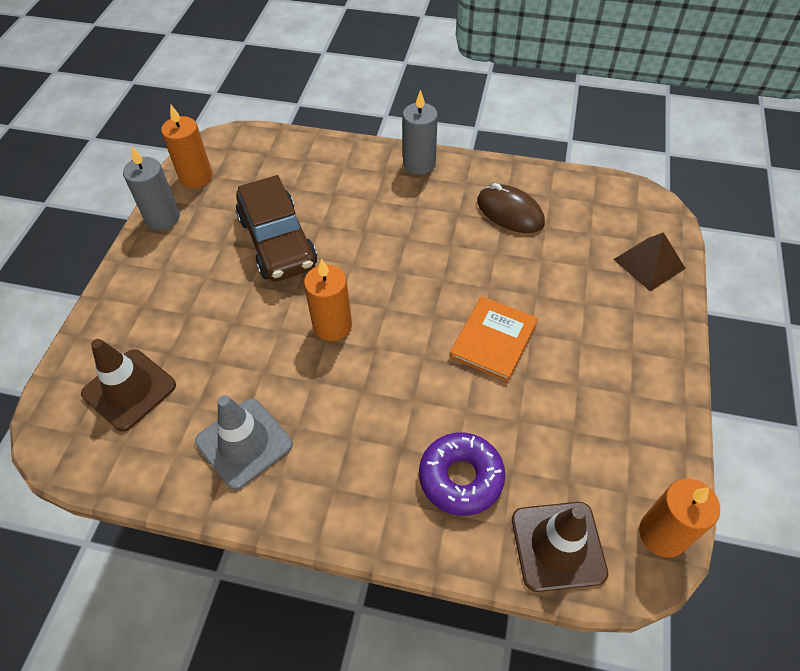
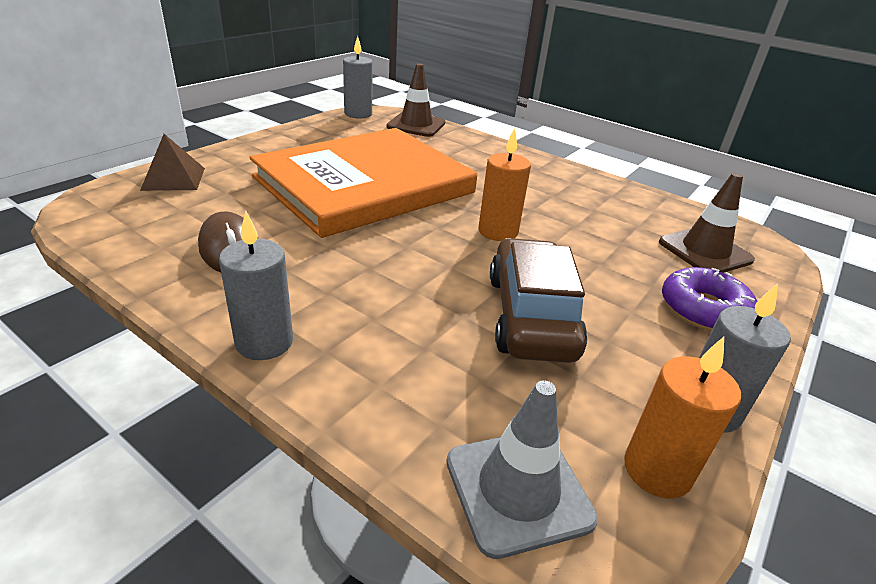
camera: 160 degrees left, 20 degrees down
grey traffic cone [195,395,292,490] -> grey traffic cone moved to [446,380,598,559]
purple donut [419,432,505,516] -> purple donut moved to [662,267,757,331]
orange book [450,296,538,382] -> orange book [249,128,477,238], size x2.48
orange candle [639,479,720,558] -> grey candle [343,36,373,118]

